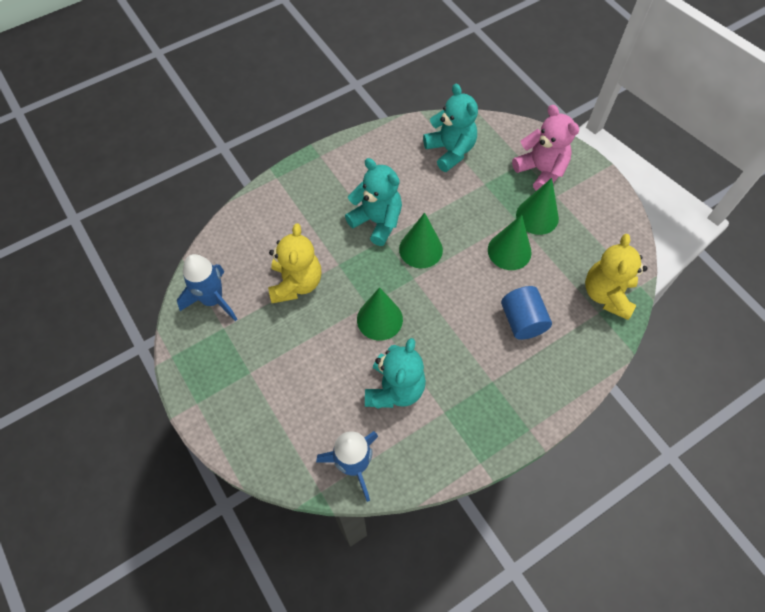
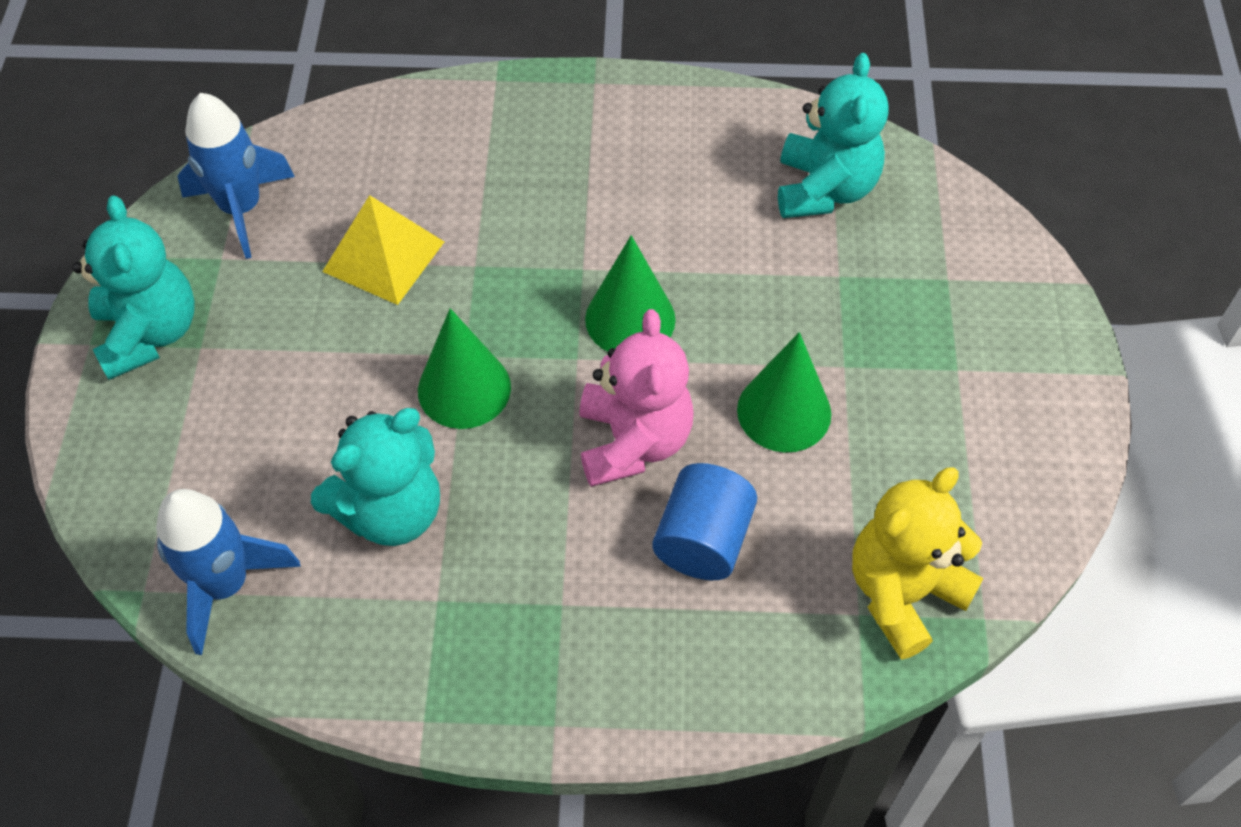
camera: 35 degrees right, 5 degrees down
yellow teddy bear [268,224,321,303] -> yellow pyramid [322,195,444,305]
turquoise teddy bear [345,158,402,246] -> turquoise teddy bear moved to [72,195,195,380]
pink teddy bear [512,105,579,191] -> pink teddy bear moved to [579,309,694,487]
green cone [516,178,559,235] -> none

